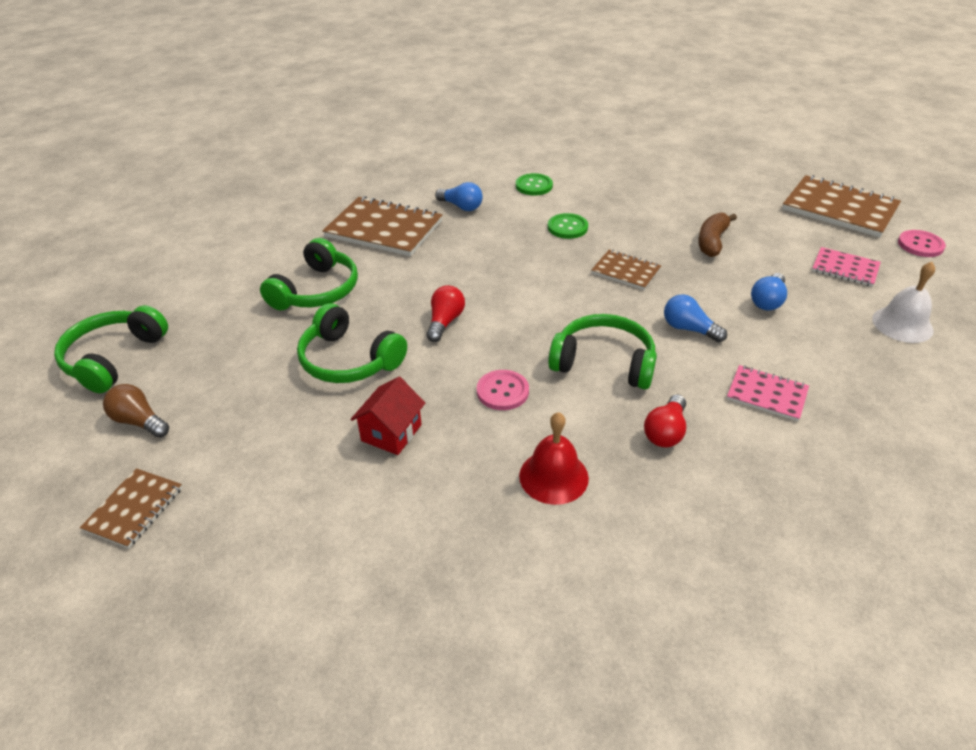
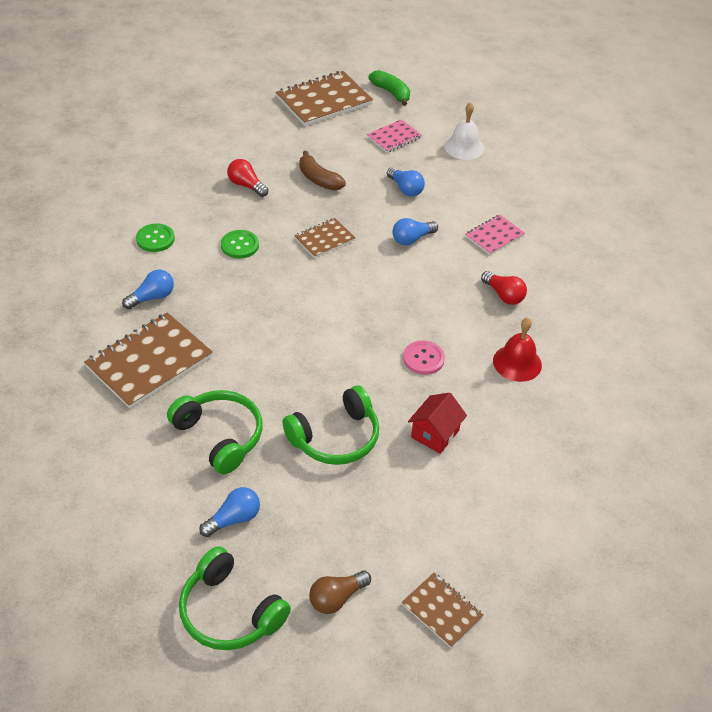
camera: 70 degrees left, 5 degrees up
red house [350,377,425,455] -> red house turned 75 degrees clockwise [408,393,467,454]
red light bulb [426,285,465,342] -> red light bulb moved to [227,159,268,197]
green headphones [548,314,657,389] -> none
pink button [898,230,946,257] -> green banana [368,70,410,106]
none -> blue light bulb [199,487,260,537]

